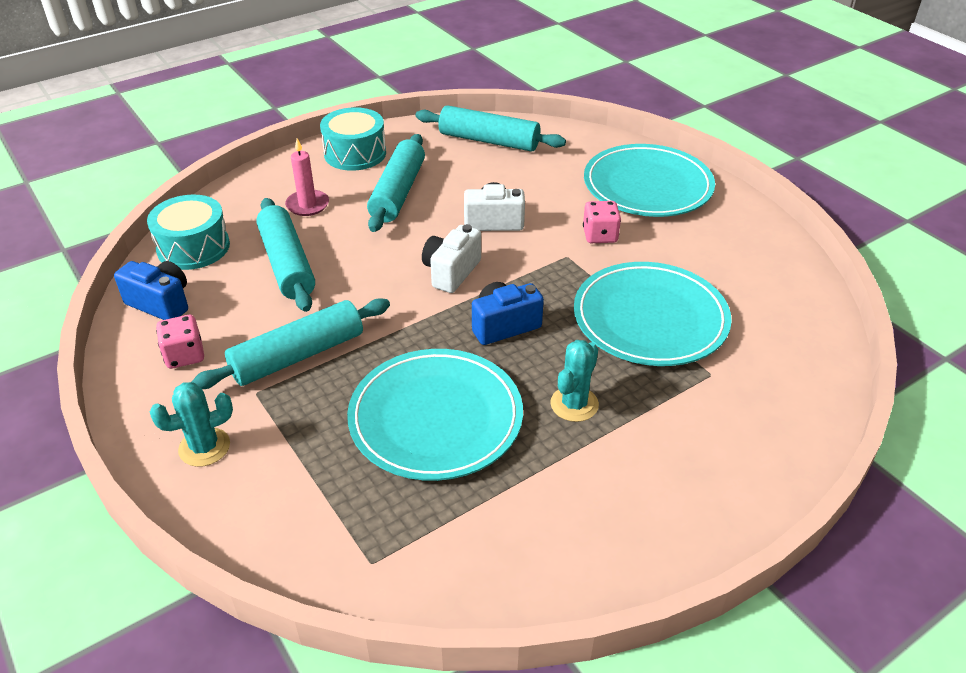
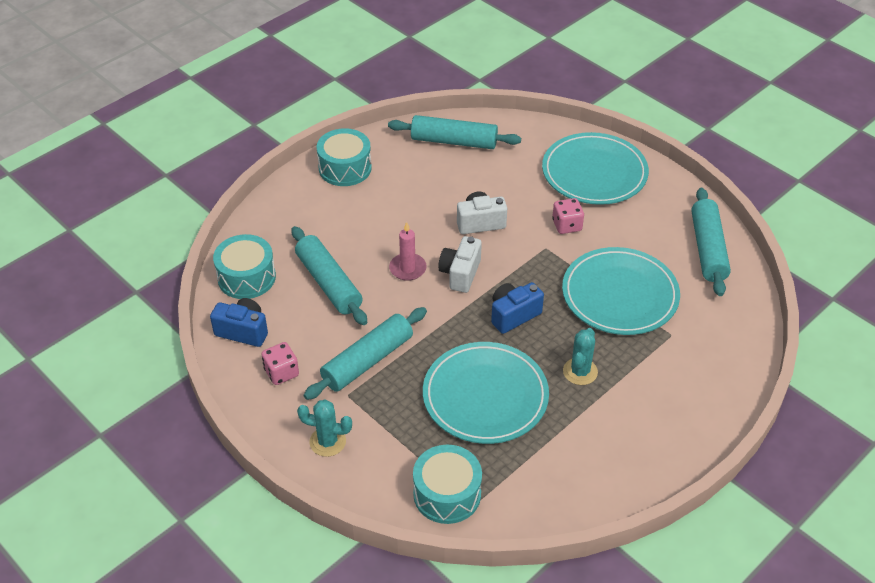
camera: 10 degrees left, 5 degrees up
turquoise cactus [150,382,233,467] -> turquoise cactus turned 45 degrees clockwise [297,399,352,457]
pink candle [285,138,329,216] -> pink candle moved to [389,222,426,281]
turquoise rolling pin [367,134,425,232] -> turquoise rolling pin moved to [691,188,731,296]
none -> turquoise drum [413,445,482,524]

